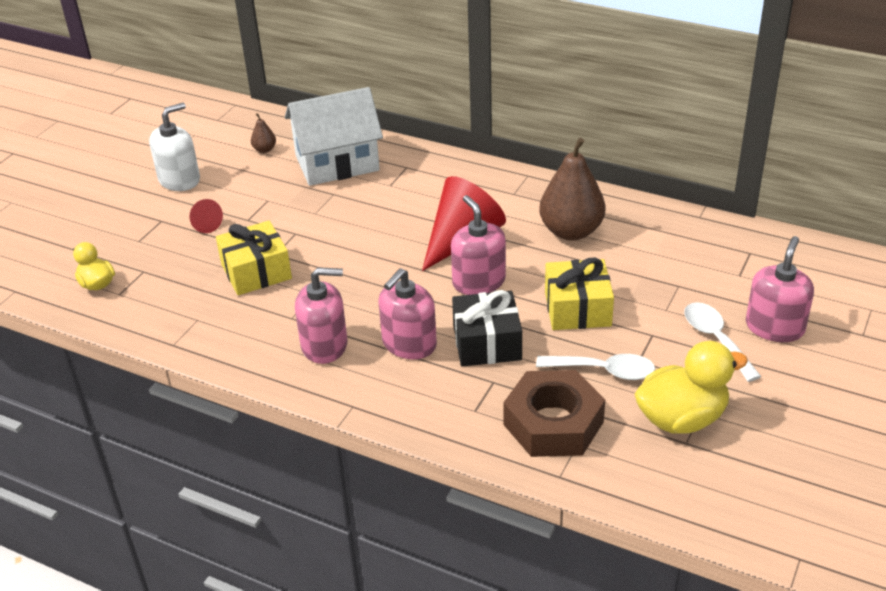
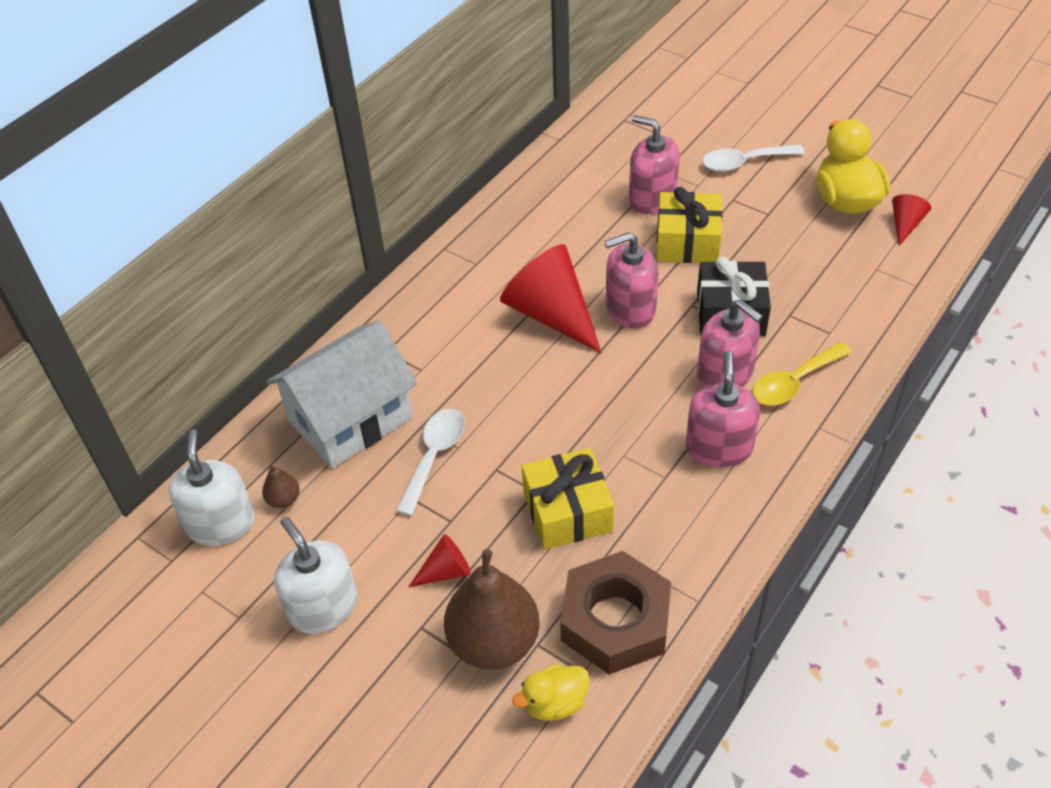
camera: 80 degrees left, 10 degrees up
white house [285,87,383,186] -> white house turned 60 degrees clockwise [267,321,417,468]
brown nut [503,370,605,457] -> brown nut moved to [560,551,671,675]
white spoon [536,354,655,380] -> white spoon moved to [396,409,465,516]
brown pear [539,138,605,241] -> brown pear moved to [444,549,540,670]
pink soap dispenser [746,236,814,342] -> pink soap dispenser moved to [629,115,680,214]
none -> white soap dispenser [168,429,255,546]
none -> yellow spoon [752,342,852,406]
none -> red cone [892,194,931,246]

